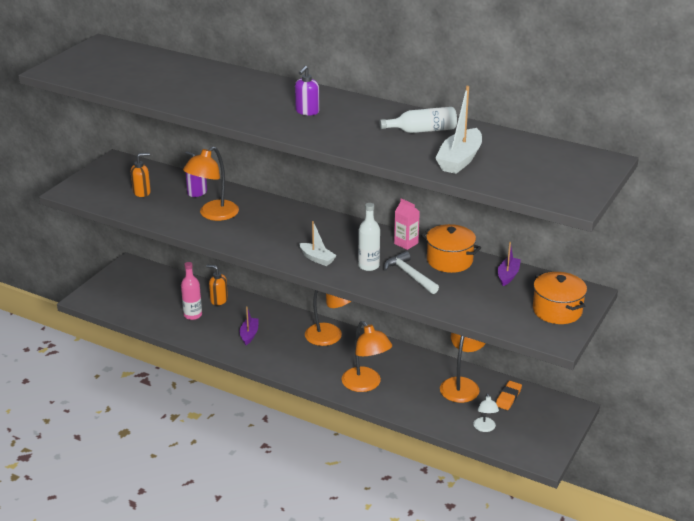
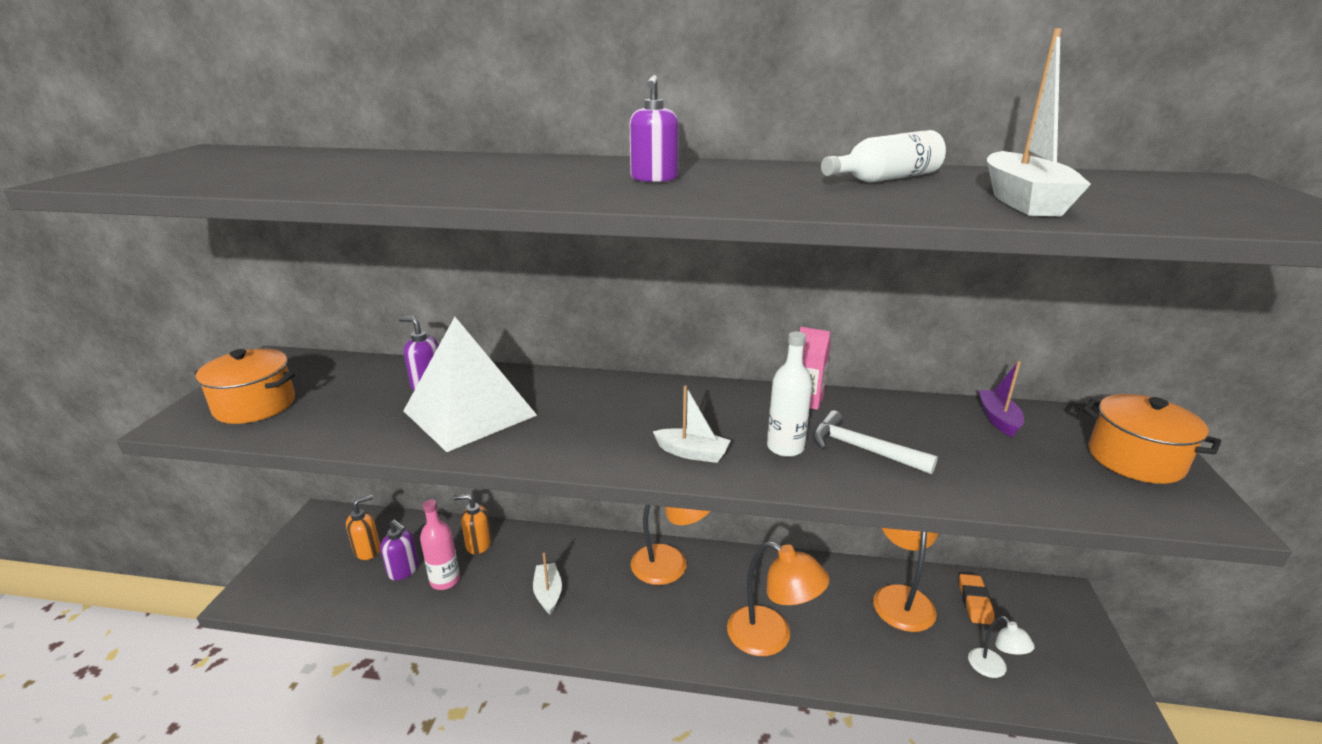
camera: 20 degrees left, 5 degrees down
orange soap dispenser [131,153,151,197] -> orange soap dispenser moved to [346,495,380,560]
orange lamp [183,147,239,221] -> white pyramid [403,317,537,452]
purple boat [240,306,258,345] -> white boat [533,553,562,615]
orange pot [421,224,481,273] -> orange pot moved to [195,349,295,424]
none -> purple soap dispenser [380,520,419,580]

